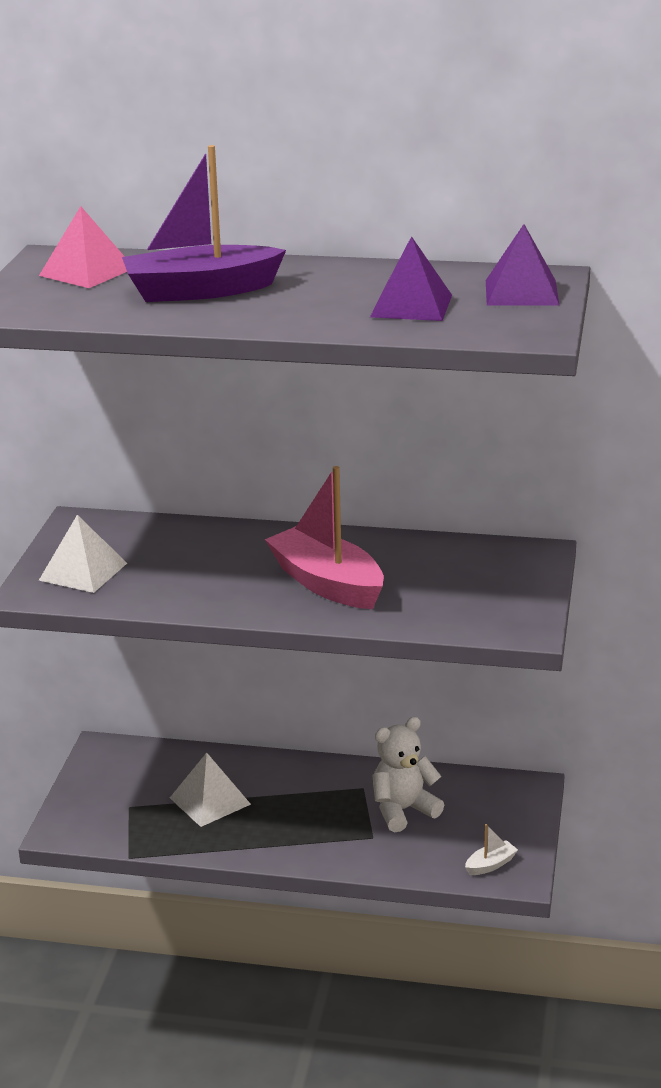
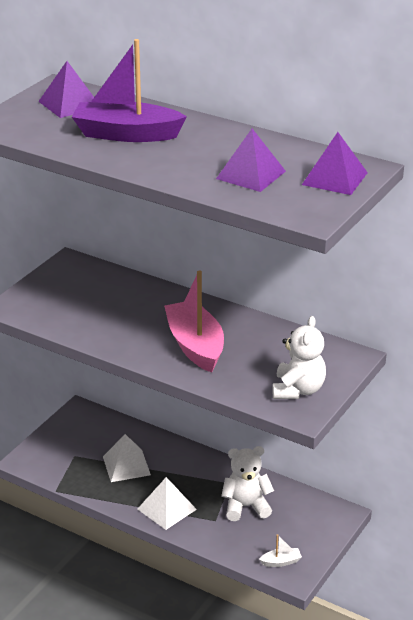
camera: 20 degrees right, 5 degrees up
pink pyramid [39,206,127,288] -> purple pyramid [38,61,94,118]
white pyramid [39,515,127,593] -> white pyramid moved to [138,477,197,530]
none -> white teddy bear [272,316,326,399]

